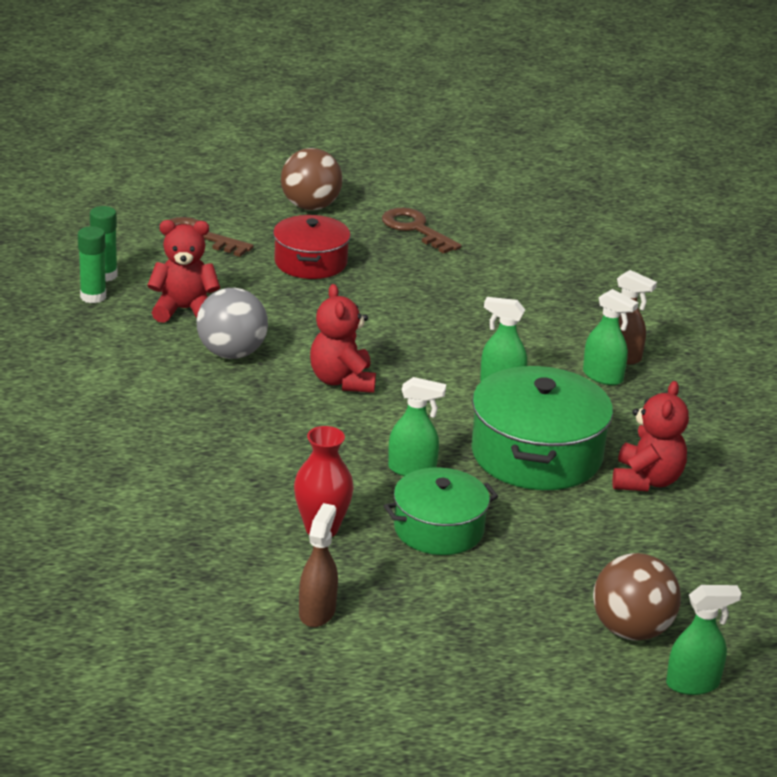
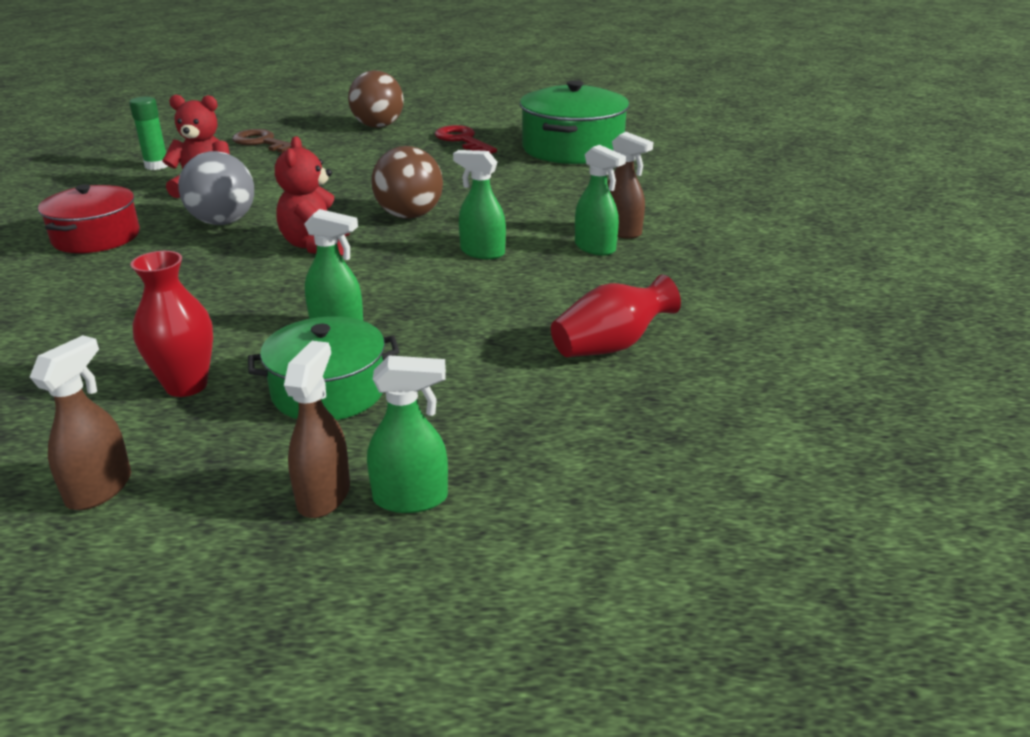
camera: 10 degrees right, 0 degrees up
green glue stick [78,226,106,303] -> none
red pot [273,215,351,279] -> red pot moved to [38,184,140,253]
brown key [382,208,461,254] -> red key [435,125,497,154]
green pot [471,366,613,490] -> green pot moved to [520,80,629,164]
brown ball [593,553,681,641] -> brown ball moved to [371,146,443,219]
red teddy bear [613,381,689,491] -> red vase [551,275,681,357]
green spray bottle [666,585,742,695] -> green spray bottle moved to [367,355,448,513]
none -> brown spray bottle [284,341,350,518]

